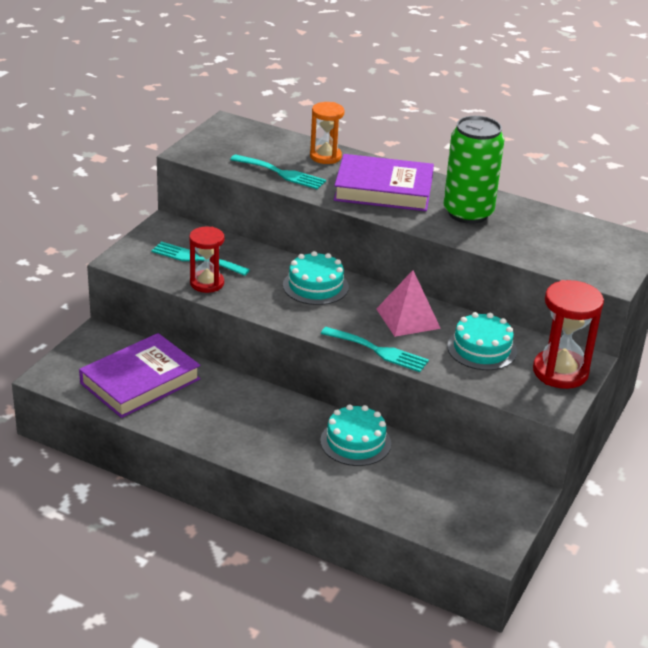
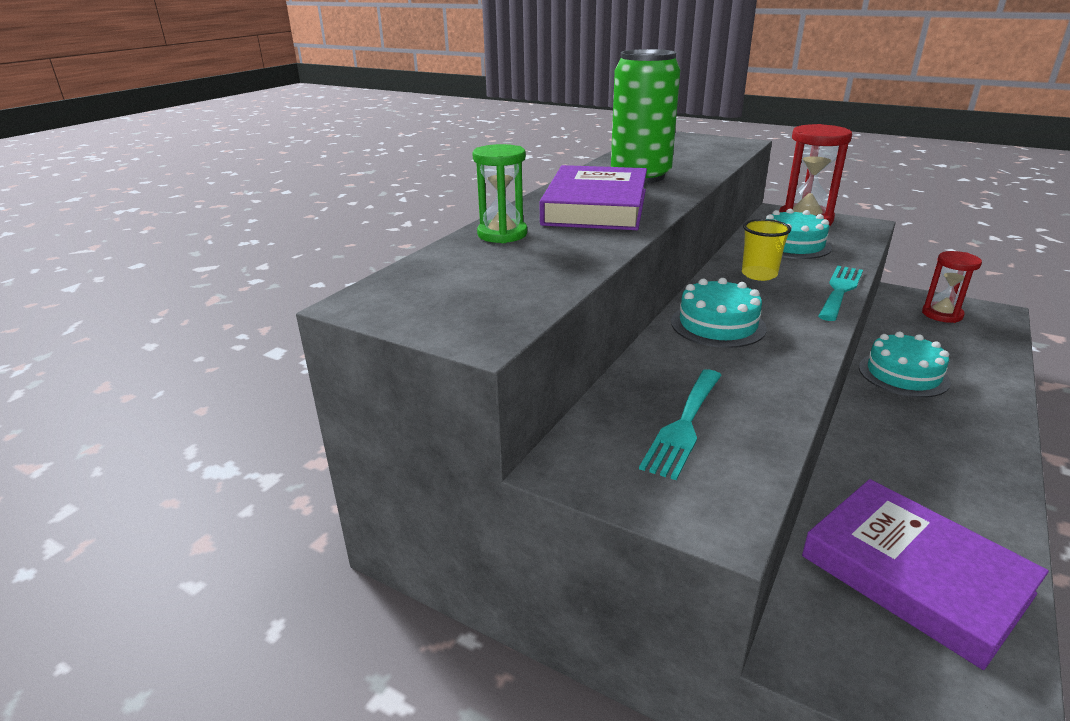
camera: 85 degrees left, 5 degrees down
red hourglass [189,227,224,293] -> red hourglass moved to [922,251,982,323]
turquoise fork [230,154,326,190] -> none
orange hourglass [310,102,344,164] -> green hourglass [472,144,527,243]
pink pyramid [376,270,441,337] -> yellow cup [742,219,791,281]

